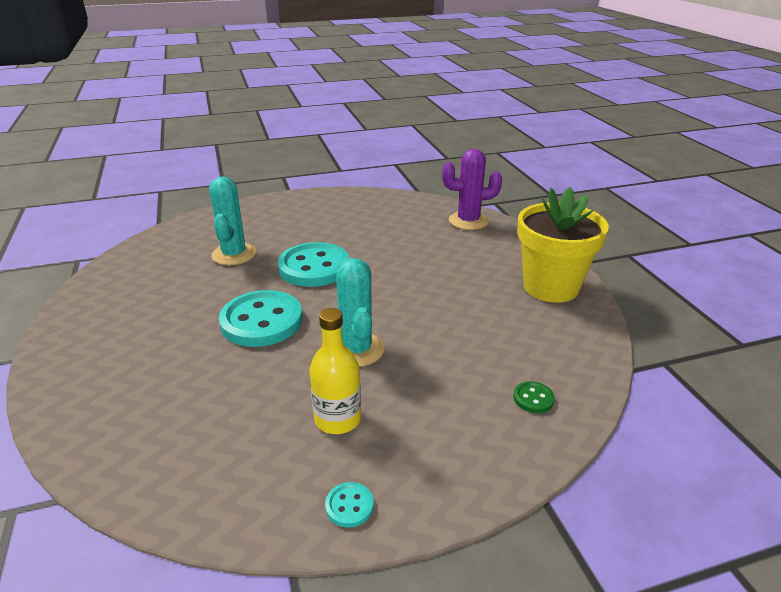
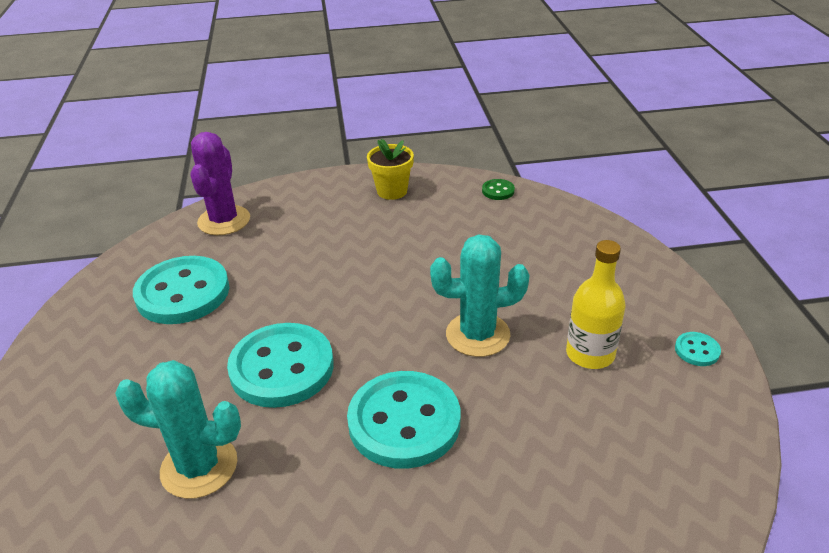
camera: 80 degrees left, 5 degrees up
green button [513,381,555,413] -> green button moved to [482,179,515,200]
yellow flower pot [517,187,609,303] -> yellow flower pot [367,139,414,200], size x0.53
none -> turquoise button [133,256,229,324]

